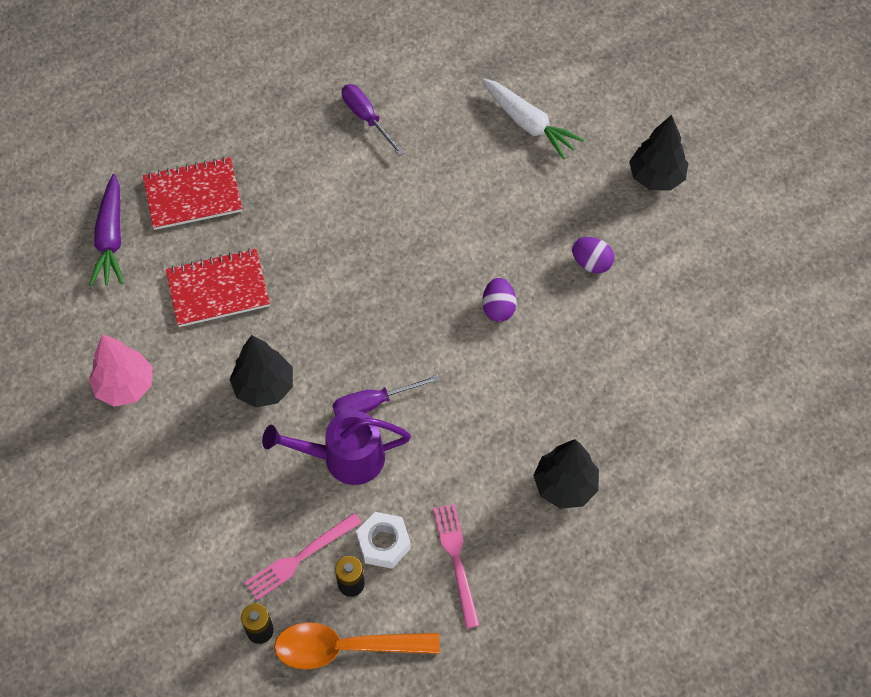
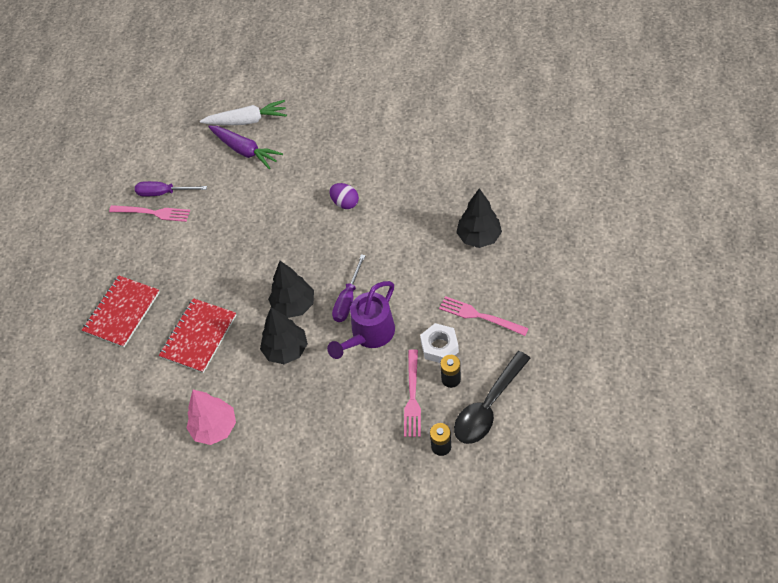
camera: 45 degrees left, 5 degrees down
purple carrot [90,174,124,286] -> purple carrot moved to [208,125,283,169]
orange spoon [274,622,440,670] -> black spoon [454,351,530,444]
purple egg [572,237,614,273] -> none
black tree [629,115,688,191] -> black tree moved to [268,261,314,318]
none -> pink fork [109,205,190,222]

